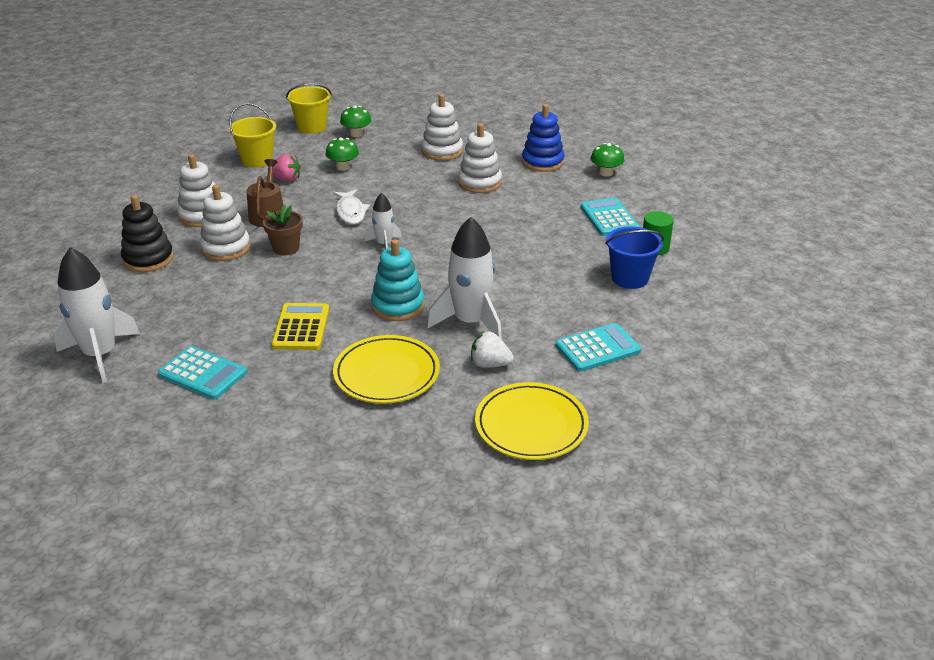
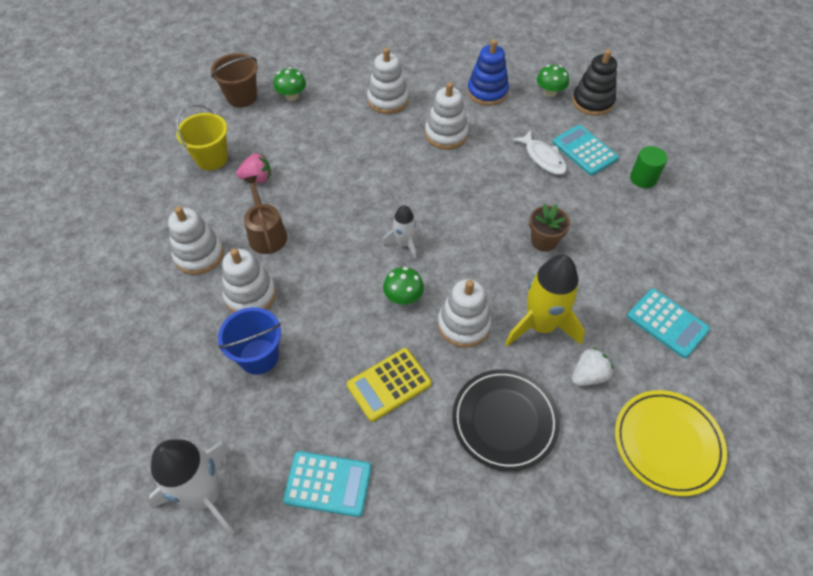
camera: 20 degrees left, 20 degrees up
black stacking toy [121,195,174,272] -> black stacking toy moved to [572,49,617,116]
brown flower pot [263,205,303,256] -> brown flower pot moved to [529,203,570,252]
yellow calculator [271,303,330,350] -> yellow calculator turned 105 degrees counterclockwise [347,348,432,422]
yellow bucket [286,83,332,134] -> brown bucket [211,53,258,108]
green mushroom [326,137,359,171] -> green mushroom moved to [383,267,424,305]
white fish [333,189,370,225] -> white fish moved to [512,130,567,175]
yellow plate [333,335,440,404] -> black plate [452,369,560,471]
turquoise stacking toy [371,239,425,321] -> white stacking toy [438,279,491,348]
white rocket [427,217,502,340] -> yellow rocket [505,255,585,346]
white strawberry [471,331,514,368] -> white strawberry turned 150 degrees clockwise [572,347,614,386]
turquoise calculator [556,323,641,372] -> turquoise calculator turned 90 degrees clockwise [627,288,710,358]
blue bucket [605,226,664,289] -> blue bucket moved to [218,307,281,375]

